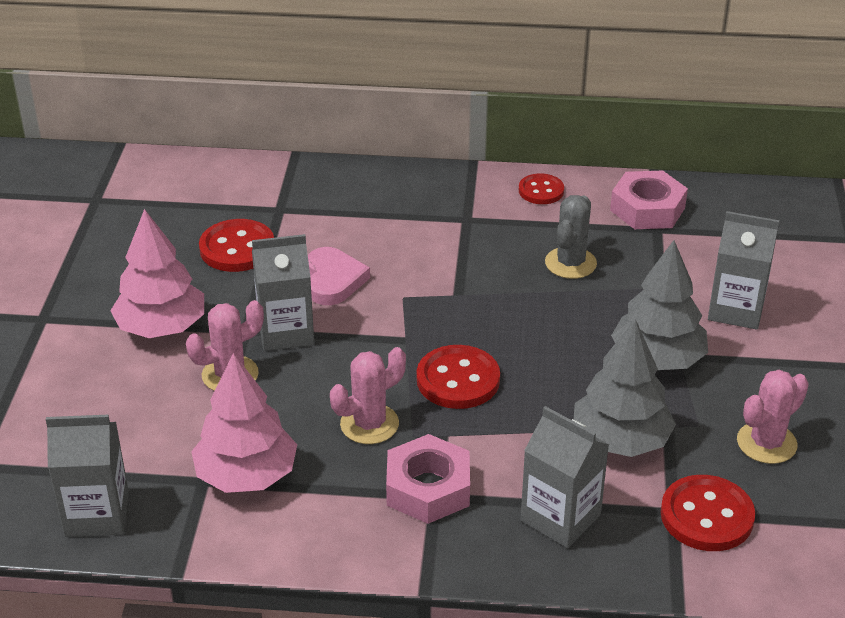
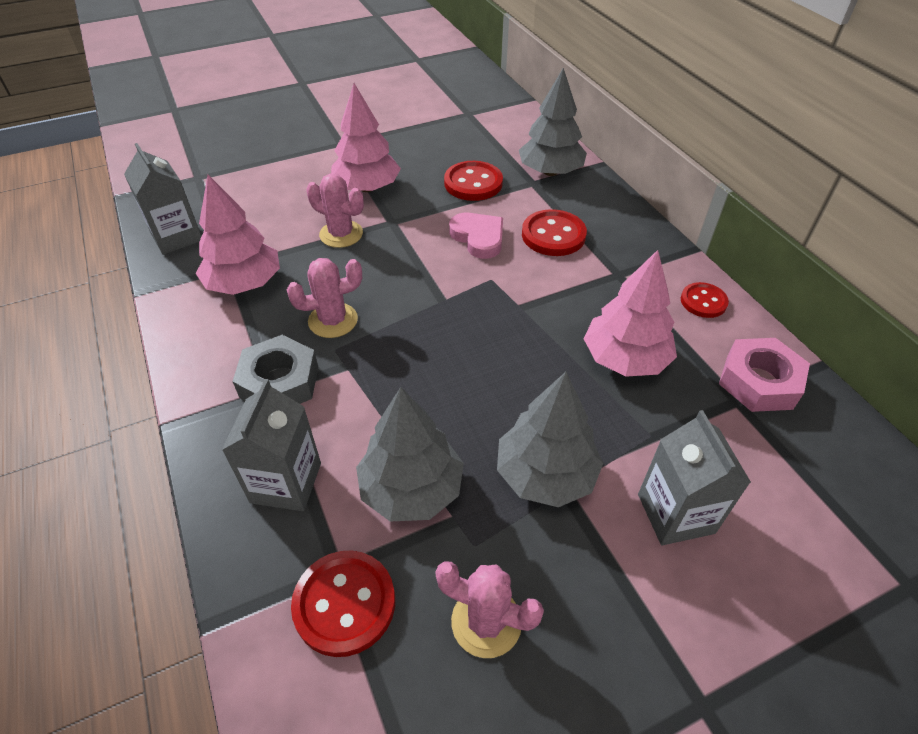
camera: 60 degrees right, 10 degrees up
grey carton [252,234,314,351] -> none
pink heart [308,247,370,305] -> pink heart turned 90 degrees counterclockwise [449,213,503,259]
pink cactus [330,347,406,444] -> pink cactus turned 45 degrees counterclockwise [287,258,362,338]
pink nut [386,434,470,524] -> grey nut [232,335,318,404]
red button [417,345,500,409] -> red button moved to [522,209,587,256]
grey cactus [545,195,597,279] -> pink tree [584,250,677,377]
none -> grey tree [519,68,587,176]

